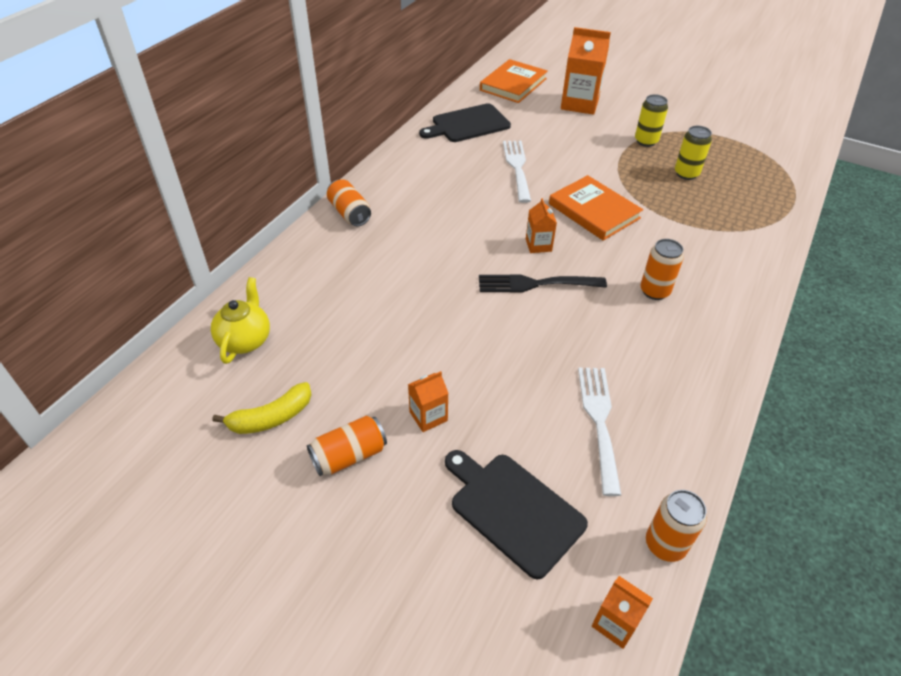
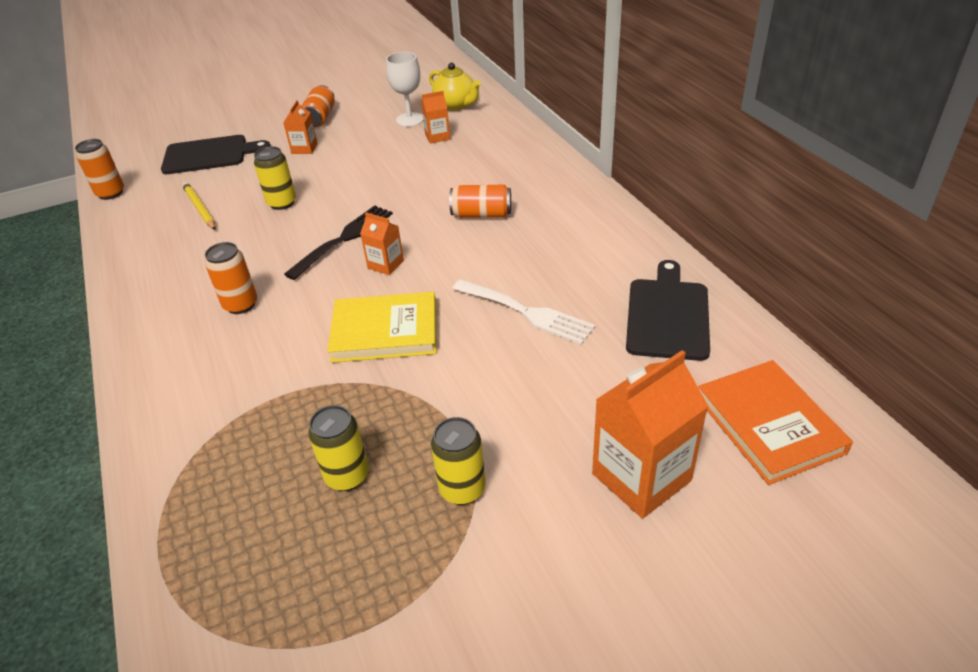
camera: 130 degrees right, 5 degrees down
yellow banana [213,382,312,434] -> none
orange can [327,179,371,226] -> orange can moved to [449,185,511,218]
orange book [549,175,643,241] -> yellow book [327,292,437,363]
white fork [578,368,621,496] -> yellow pencil [182,182,216,230]
orange carton [592,576,653,649] -> orange carton moved to [421,91,450,144]
none -> yellow can [254,146,296,210]
none -> white goblet [386,52,423,127]

